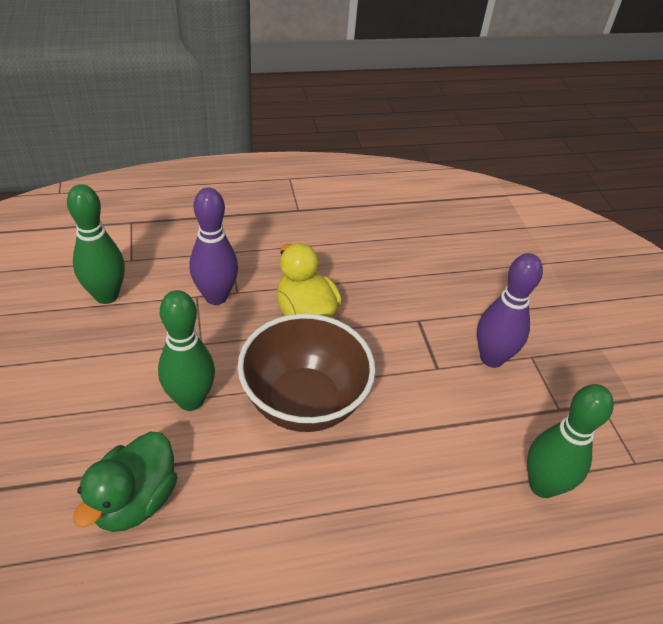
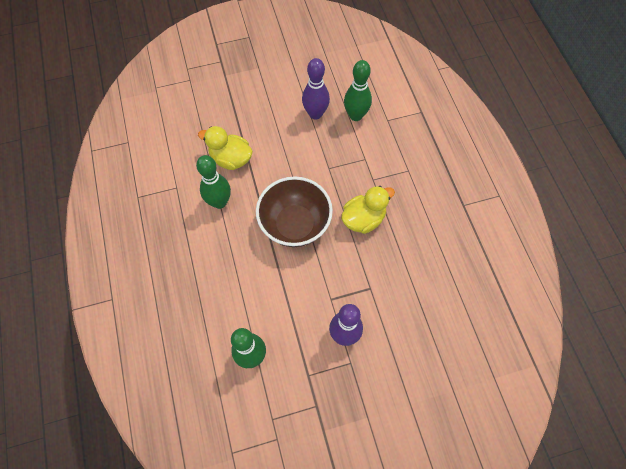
camera: 90 degrees right, 20 degrees up
green duck [73,432,178,532] -> yellow duck [198,126,253,170]
green bowling pin [158,290,215,411] -> green bowling pin moved to [196,155,231,209]
purple bowling pin [190,188,238,305] -> purple bowling pin moved to [302,58,330,120]

